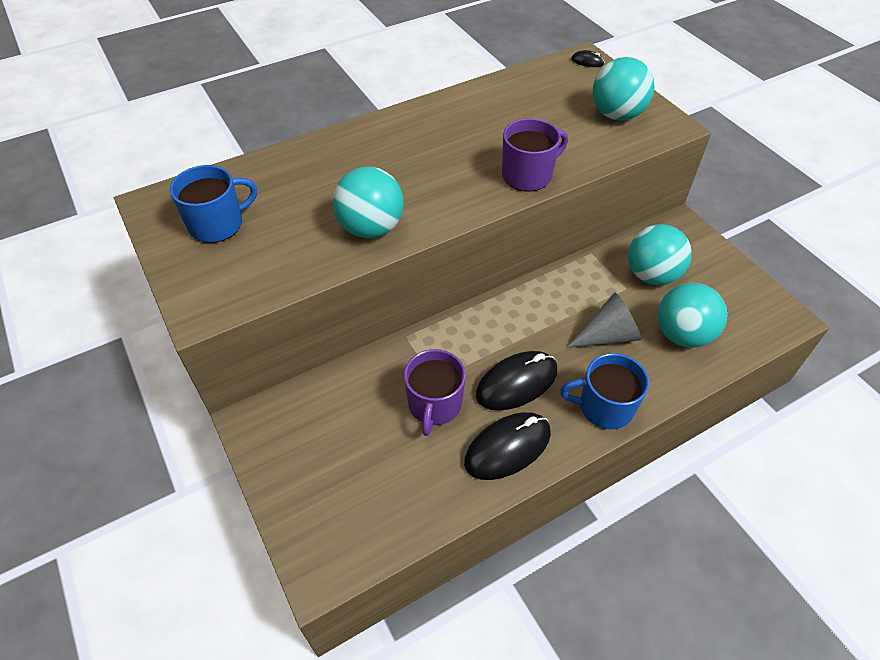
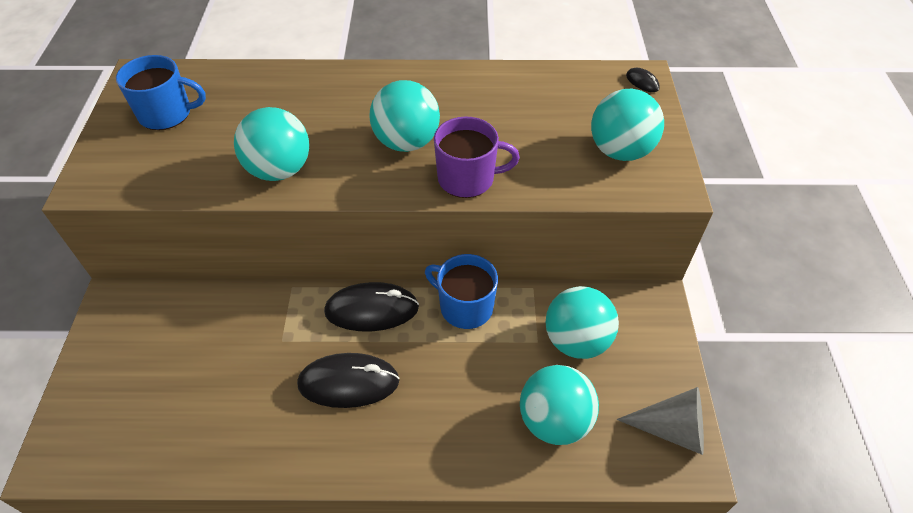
camera: 30 degrees right, 0 degrees up
purple mug [404,349,466,436] -> none
black mouse [464,412,551,480] -> black mouse moved to [324,282,419,331]
blue mug [560,353,649,429] -> blue mug moved to [425,254,498,329]
grey cone [566,292,641,348] -> grey cone moved to [617,387,704,455]
none -> turquoise ball [370,80,440,152]

